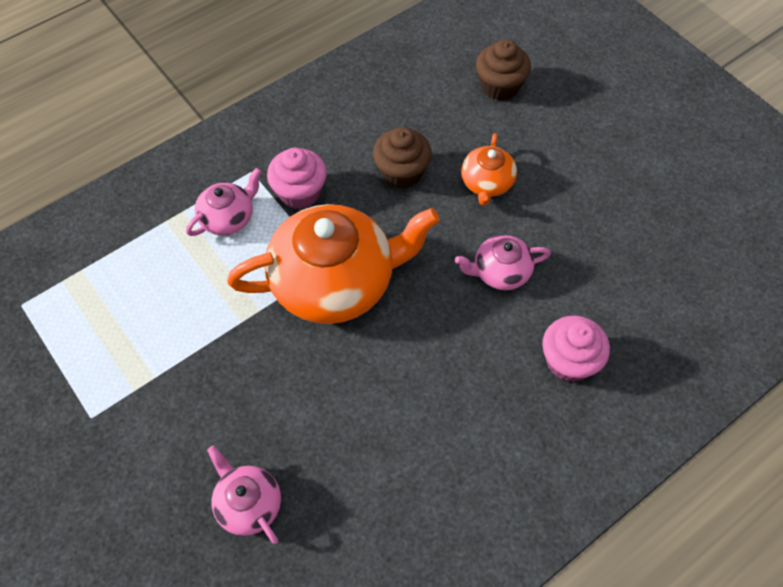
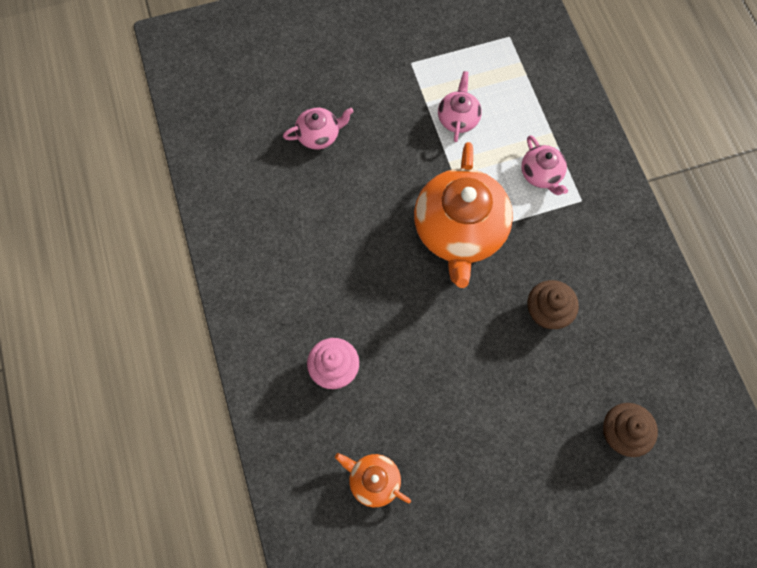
camera: 110 degrees right, 10 degrees up
pink cupcake [267,148,327,209] -> none
pink teapot [455,235,551,290] -> pink teapot moved to [438,71,482,142]
orange teapot [461,133,517,206] -> orange teapot moved to [335,453,411,507]

